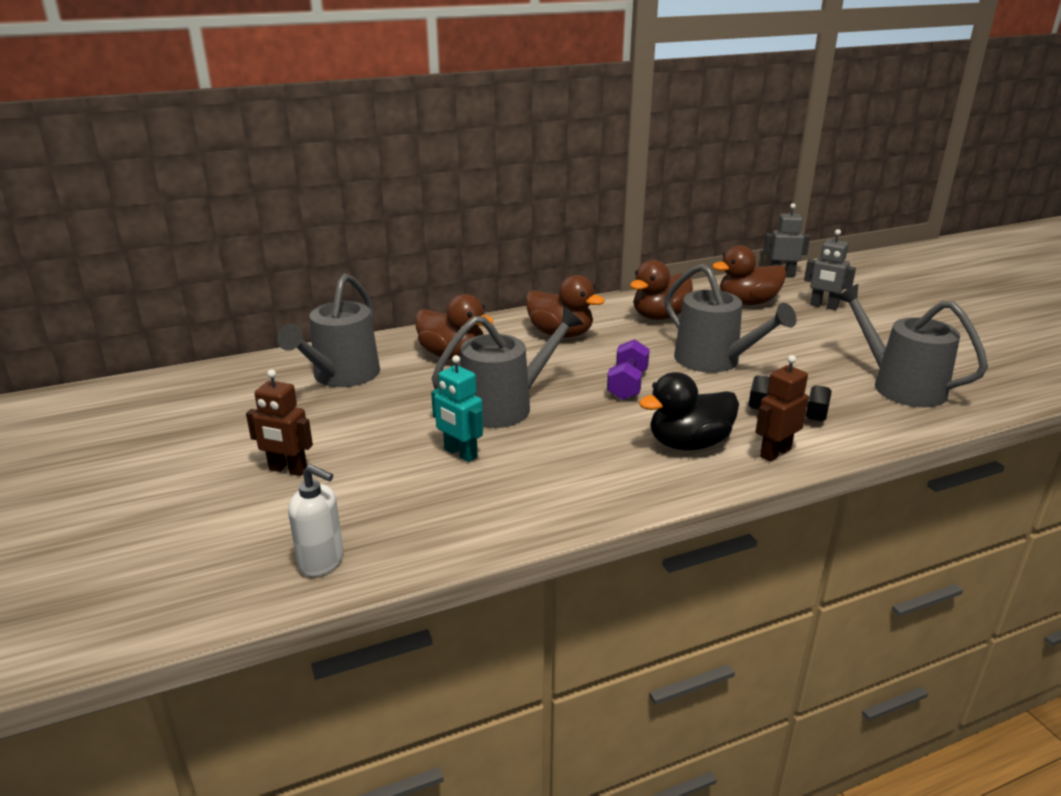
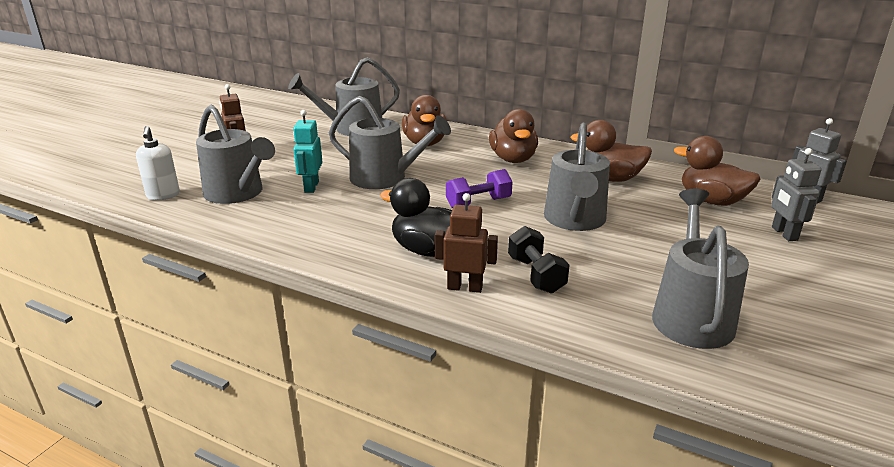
camera: 50 degrees right, 0 degrees up
none -> grey watering can [196,104,275,204]

